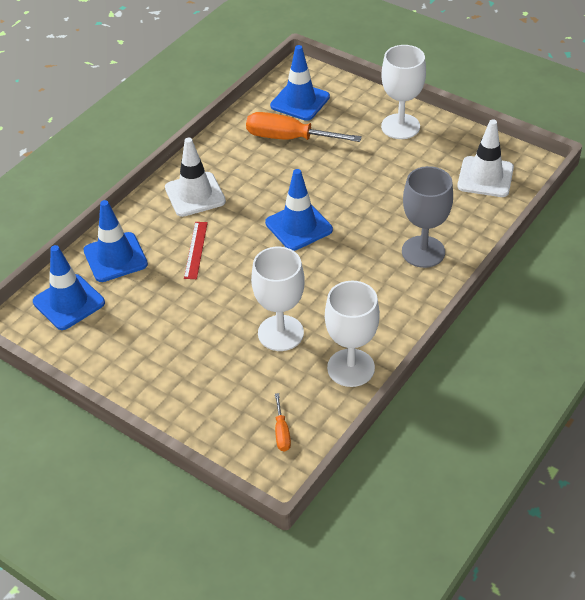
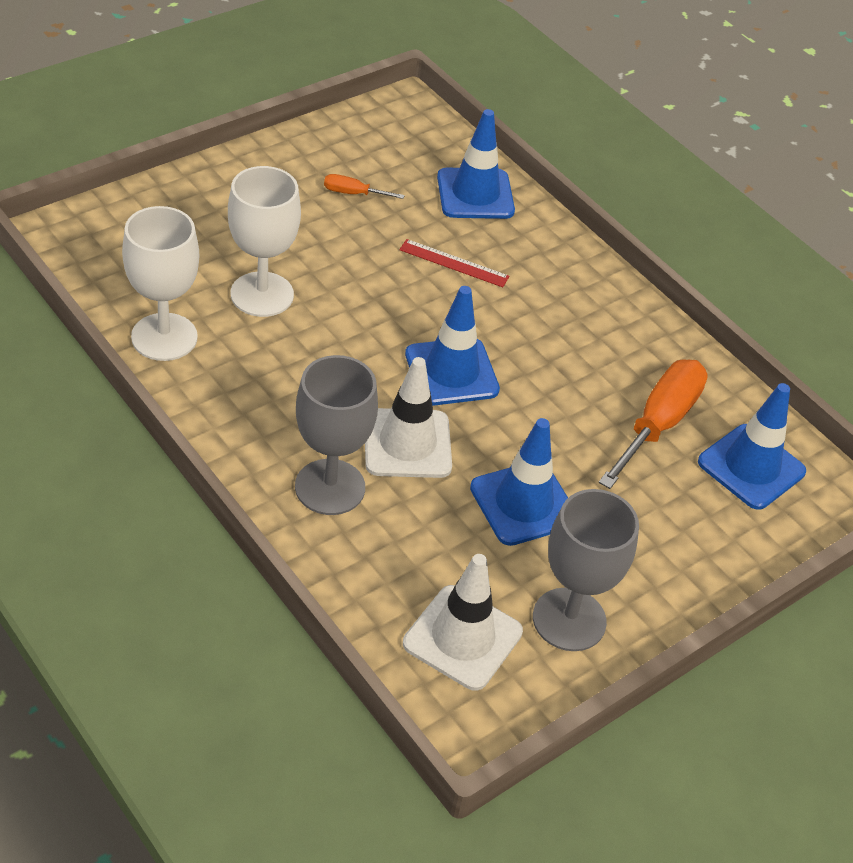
camera: 100 degrees right, 0 degrees up
blue traffic cone [33,245,105,330] -> blue traffic cone moved to [470,418,568,546]
white traffic cone [165,138,226,217] -> white traffic cone moved to [365,357,452,478]
orange screwdriver [275,393,291,451] -> orange screwdriver moved to [324,174,405,199]
white goblet [381,45,426,139] -> none
none -> grey goblet [533,489,639,651]

